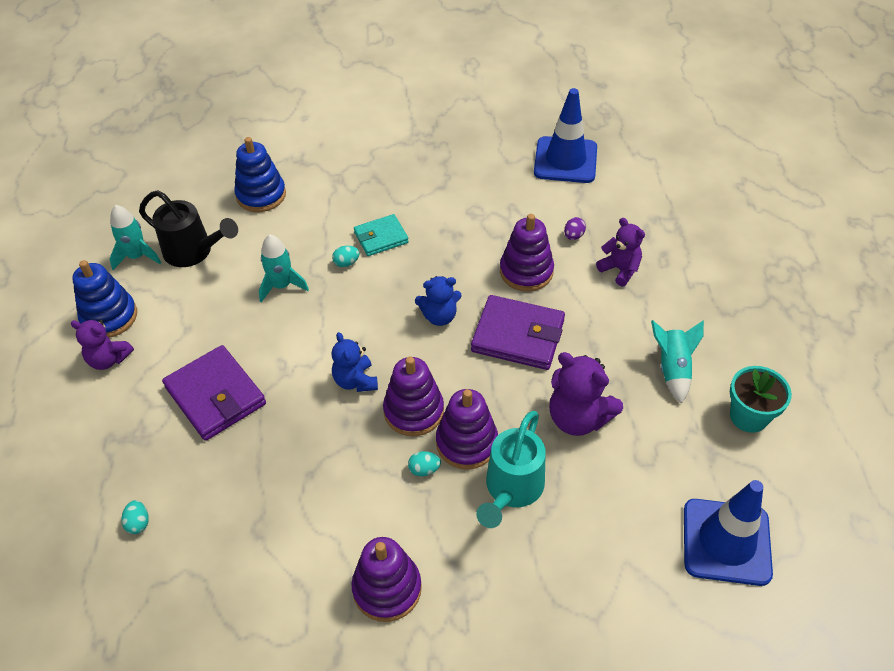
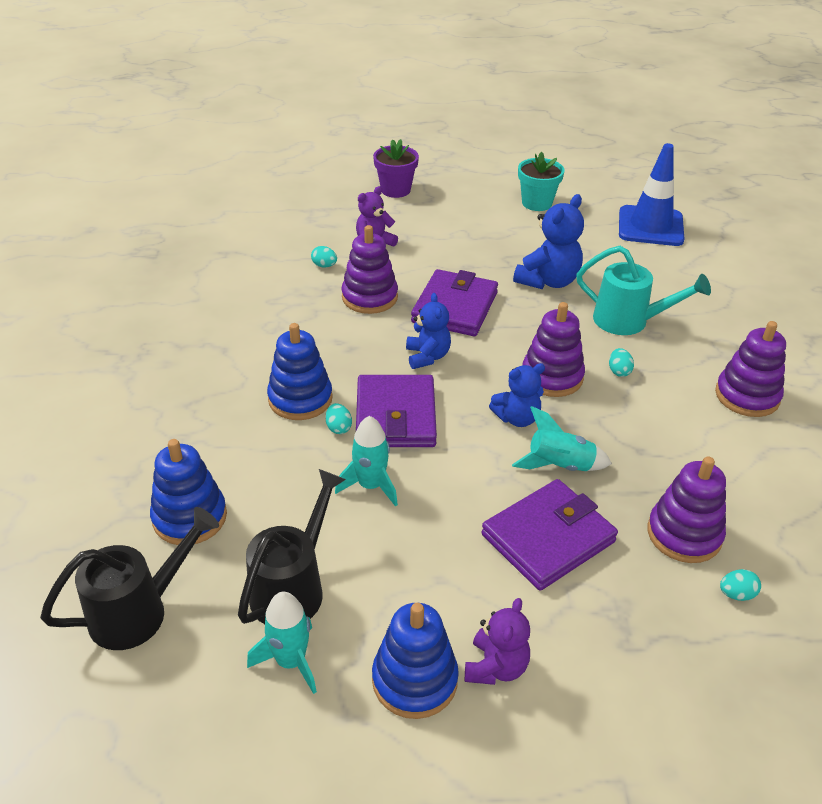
camera: 90 degrees left, 10 degrees down
turquoise wallet [354,214,409,256] -> blue stacking toy [267,323,333,420]
purple stacking toy [436,389,498,470] -> purple stacking toy moved to [647,456,726,563]
blue traffic cone [534,88,597,183] -> none
purple teddy bear [549,352,623,436] -> blue teddy bear [513,194,584,289]
purple egg [564,217,586,240] -> turquoise egg [311,246,337,267]
turquoise rocket [651,320,704,403] -> turquoise rocket moved to [512,406,612,471]
none -> black watering can [40,507,219,650]
none -> purple wallet [356,375,437,447]
none -> purple flower pot [373,139,419,198]

